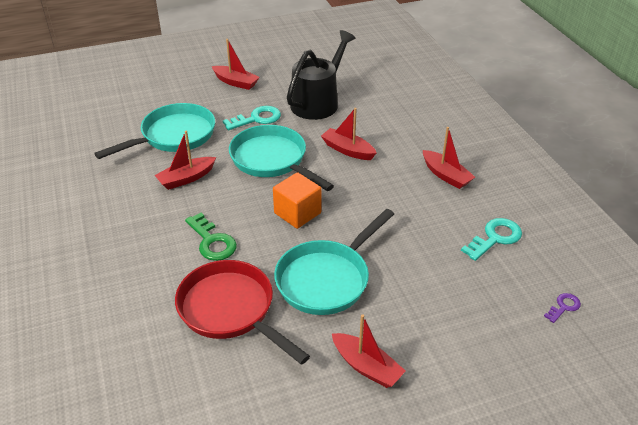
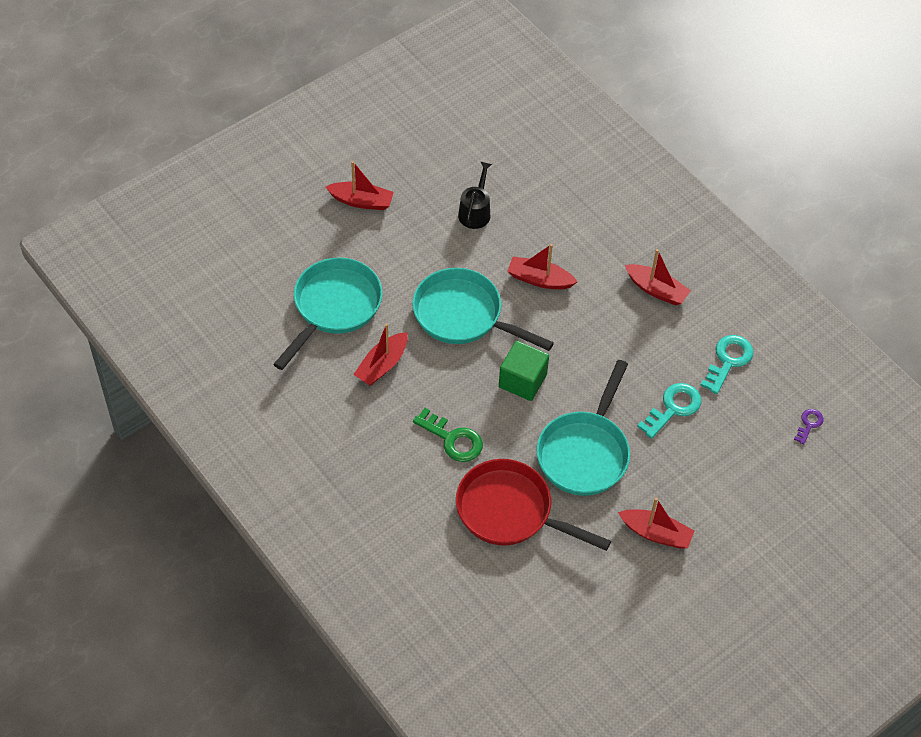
camera: 20 degrees left, 15 degrees up
turquoise key [223,106,281,130] -> turquoise key moved to [637,383,701,439]
orange cube [273,172,321,229] -> green cube [499,341,549,401]
black watering can [287,30,356,120] -> black watering can [458,162,492,229], size x0.55

